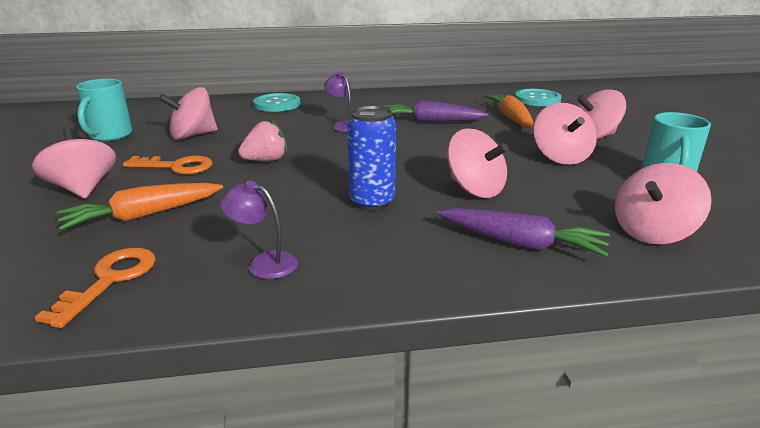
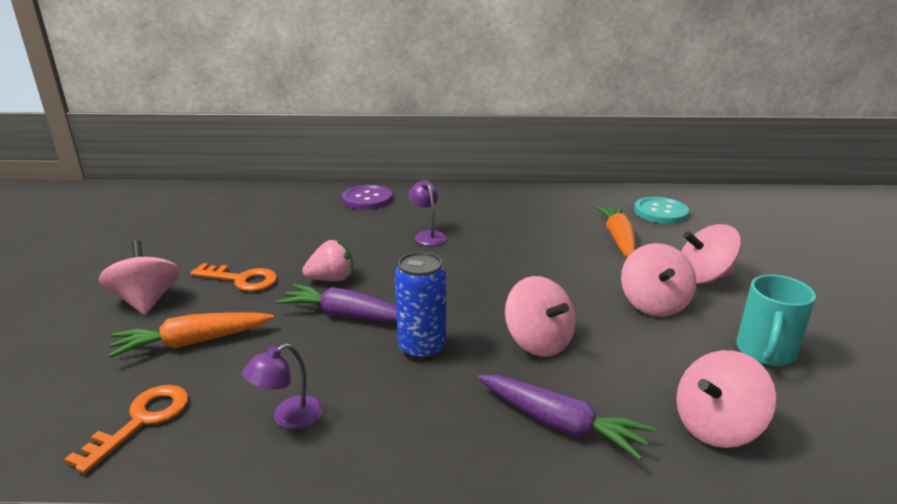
camera: 10 degrees right, 0 degrees up
turquoise mug [76,79,132,141] -> none
pink spinning top [159,87,217,140] -> none
purple lamp [220,181,298,279] -> purple lamp turned 75 degrees counterclockwise [242,344,323,429]
turquoise button [253,93,300,112] -> purple button [342,185,392,210]
purple carrot [384,101,488,122] -> purple carrot moved to [276,284,397,322]

